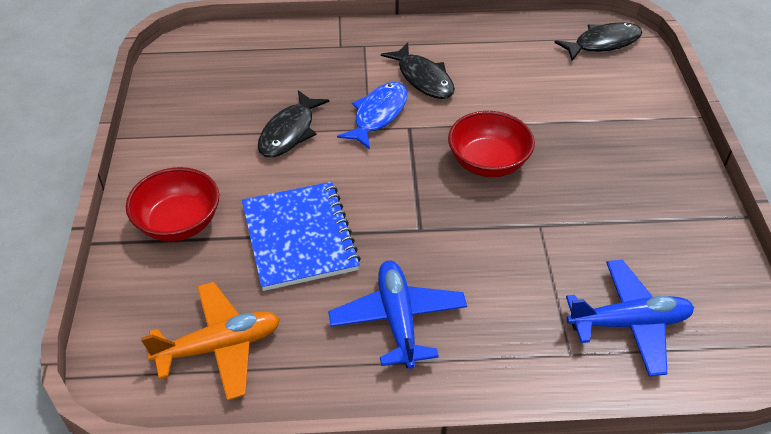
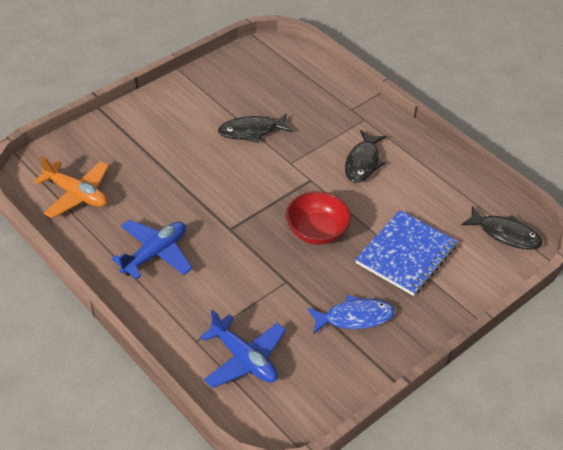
camera: 50 degrees right, 0 degrees up
red bowl [126,167,219,241] -> none
blue notebook [242,182,361,291] -> blue notebook moved to [355,210,458,296]
blue fish [337,82,407,150] -> blue fish moved to [307,295,395,334]

